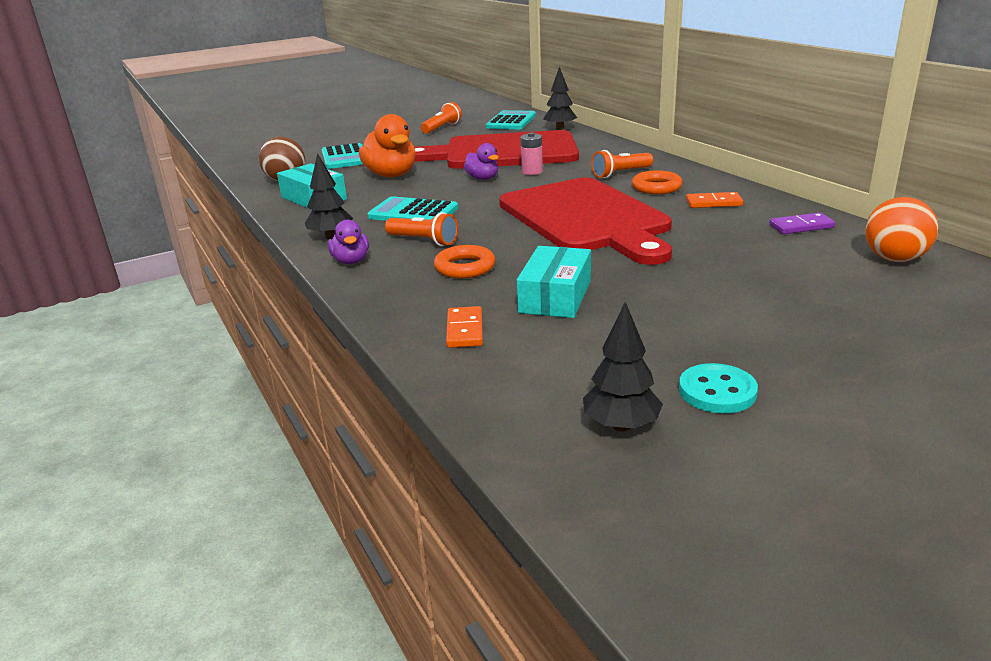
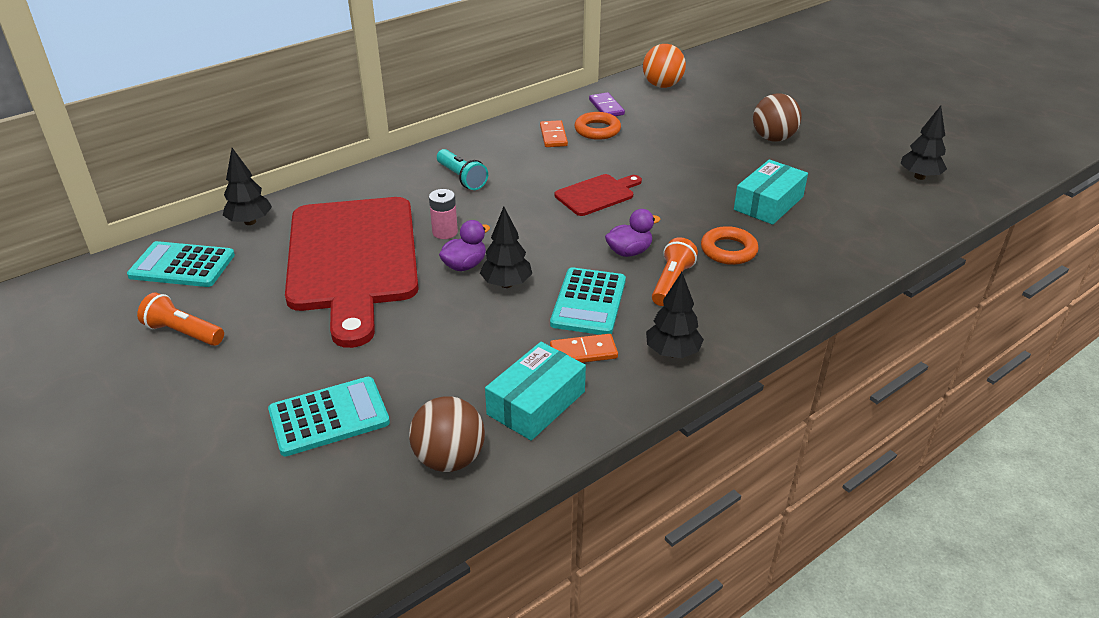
camera: 100 degrees left, 10 degrees up
purple duck [328,220,369,264] -> purple duck moved to [605,209,661,257]
orange duck [359,114,416,177] -> none
orange domino [446,306,483,348] -> orange domino moved to [550,334,618,363]
red cutting board [499,177,672,265] -> red cutting board [554,174,642,216], size x0.44
turquoise box [517,246,591,318] -> turquoise box turned 60 degrees counterclockwise [734,159,808,225]
orange flashlight [591,150,653,178] -> turquoise flashlight [437,149,488,190]
orange ring [632,170,683,194] -> orange ring moved to [574,112,621,140]
turquoise button [679,363,758,413] -> none
none -> black tree [480,207,532,288]
none -> brown ball [753,93,802,142]

